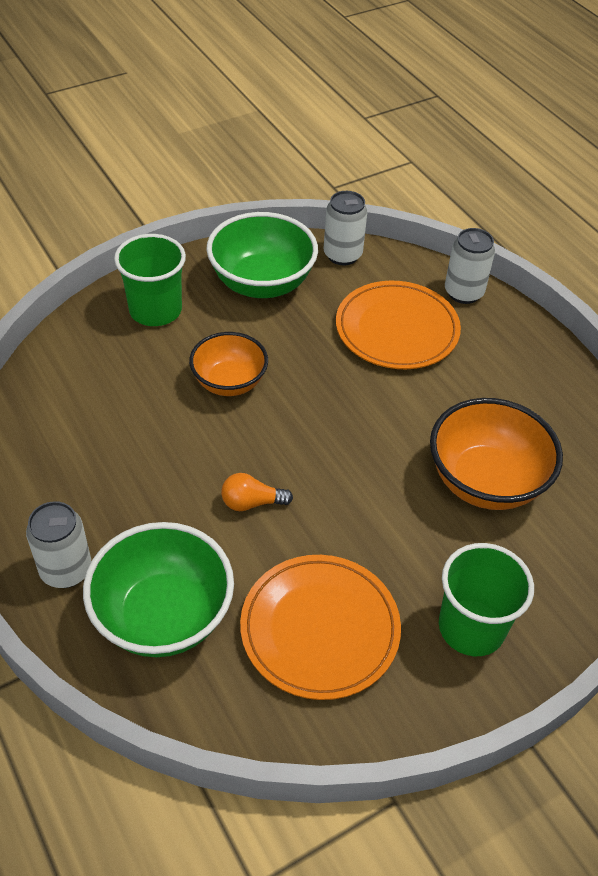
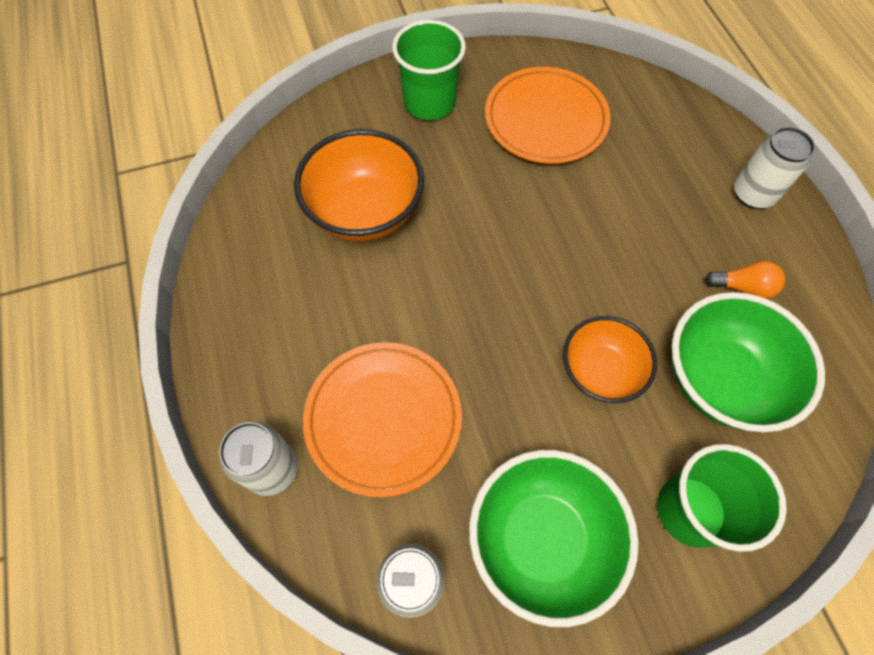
camera: 165 degrees left, 15 degrees up
green bowl [83,522,234,657] -> green bowl moved to [672,292,825,432]
orange light bulb [221,473,293,511] -> orange light bulb moved to [705,261,785,299]

